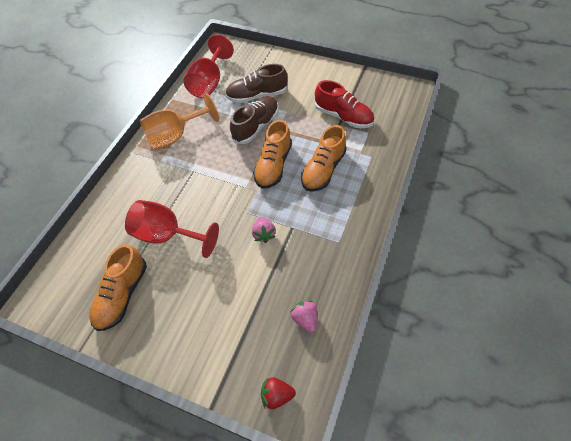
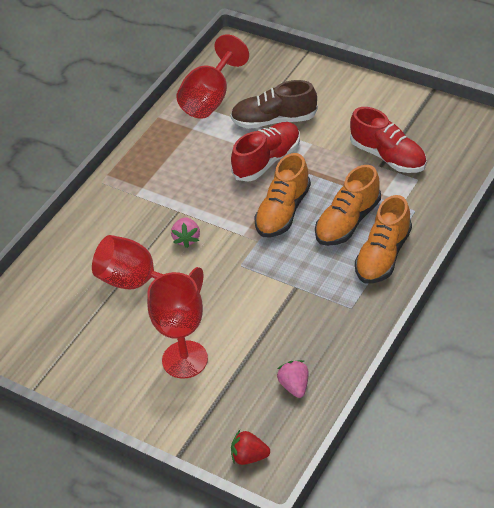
camera: 10 degrees right, 10 degrees down
orange shoe [89,244,147,331] -> orange shoe moved to [355,195,412,284]
orange goblet [140,93,219,150] -> none
brown shoe [230,96,279,144] -> red shoe [231,122,300,182]
pink strawberry [252,217,276,243] -> pink strawberry moved to [171,217,200,248]
none -> red goblet [147,272,208,379]

